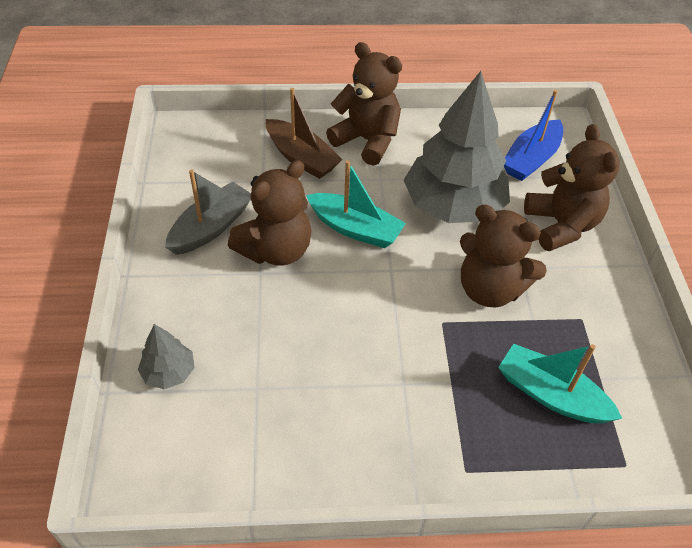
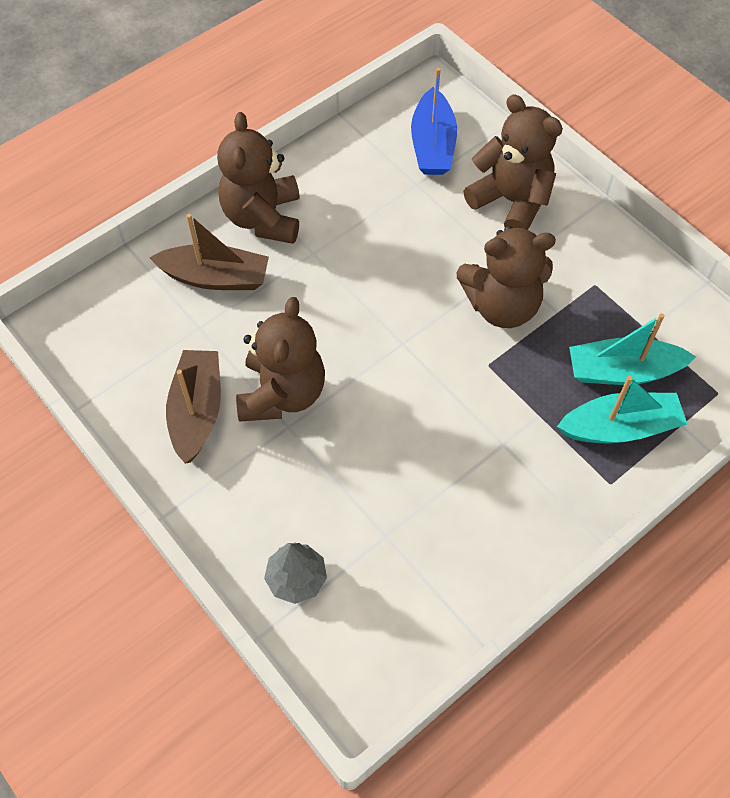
camera: 35 degrees left, 10 degrees up
grey boat [165,169,251,255] -> brown boat [166,350,221,464]
turquoise boat [306,160,406,248] -> turquoise boat moved to [557,376,687,444]
brown teddy bear [326,42,402,166] -> brown teddy bear turned 90 degrees counterclockwise [217,112,300,244]
grey tree [404,71,510,223] -> none

